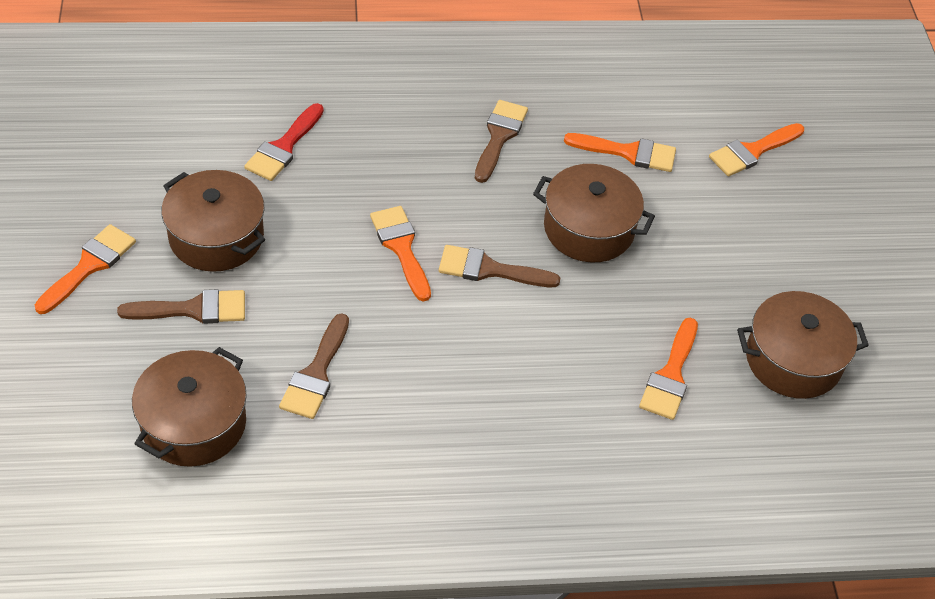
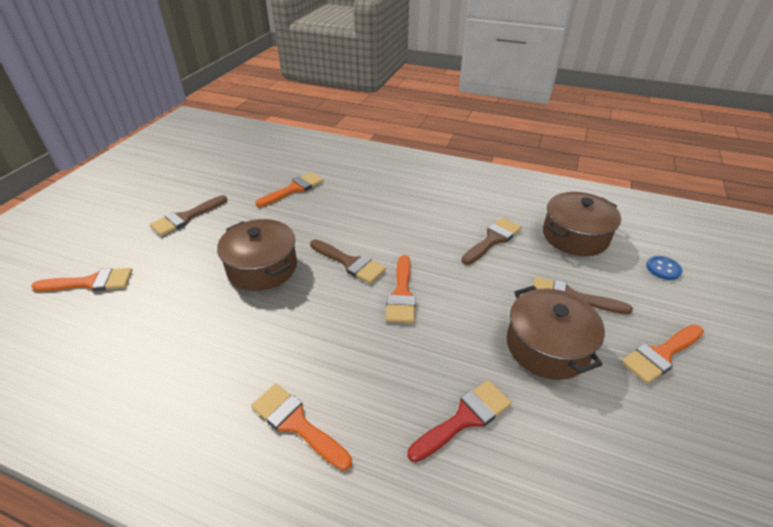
camera: 150 degrees left, 10 degrees down
brown brush [475,100,528,183] -> brown brush moved to [150,195,227,236]
orange brush [564,133,676,172] -> orange brush moved to [251,384,352,471]
brown pot [737,291,869,399] -> none
none -> blue button [646,256,682,280]

